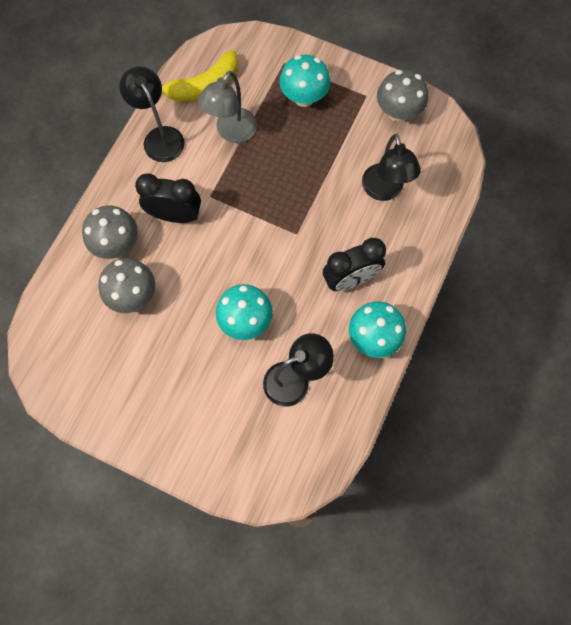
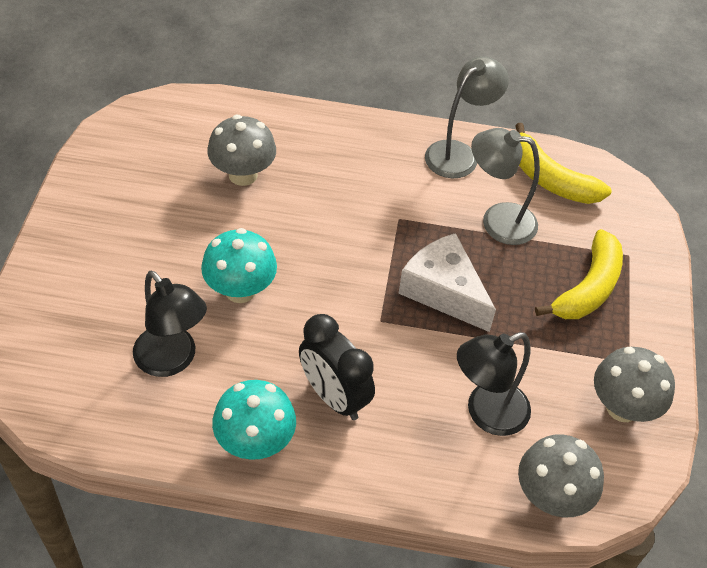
camera: 70 degrees right, 20 degrees down
grey mushroom [82,206,138,259] -> grey mushroom moved to [518,434,604,517]
black lamp [119,66,185,162] -> grey lamp [425,56,509,178]
black clock [135,173,201,223] -> none
turquoise mushroom [279,54,331,107] -> yellow banana [535,229,623,319]
none -> white cheese [399,233,496,332]

